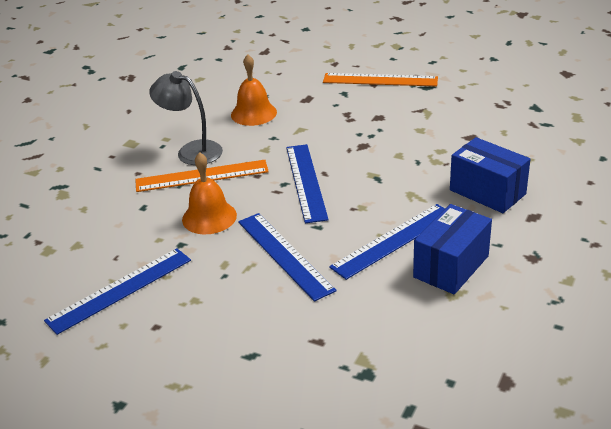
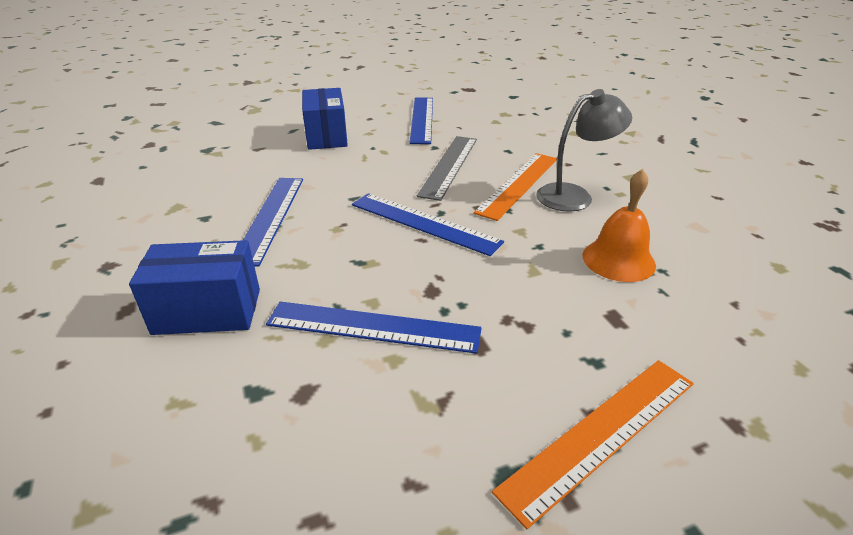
camera: 130 degrees right, 0 degrees up
orange bell [182,152,237,234] -> grey ruler [417,136,477,201]
blue ruler [238,213,337,302] -> blue ruler moved to [266,301,481,354]
blue box [413,204,492,294] -> blue box moved to [302,88,348,150]

